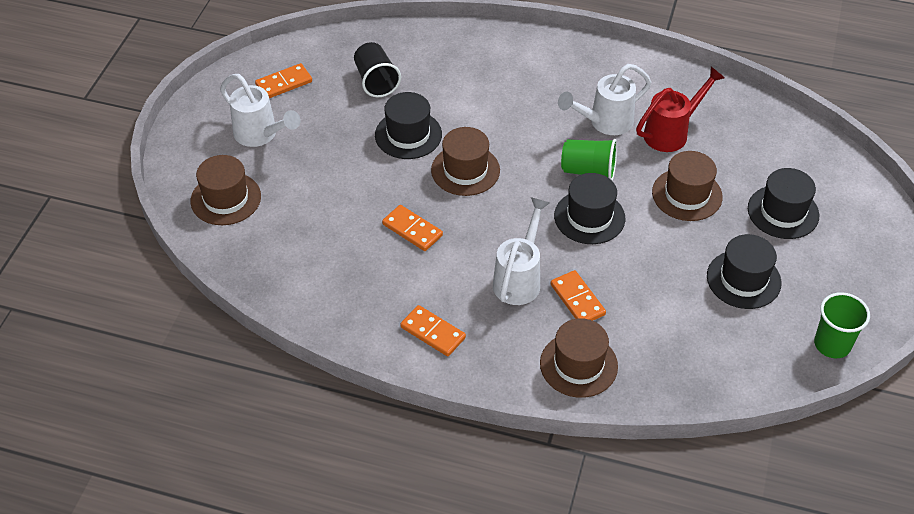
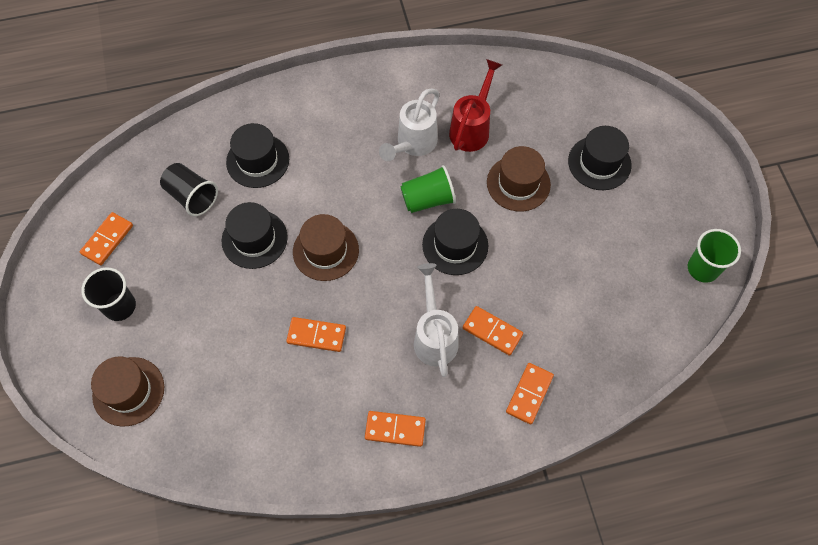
camera: 30 degrees left, 15 degrees up
white watering can [220,74,300,147] -> black cup [81,267,136,321]
brown hat [540,318,618,398] -> orange domino [506,363,554,424]
black hat [707,234,782,309] -> black hat moved to [226,123,289,188]

